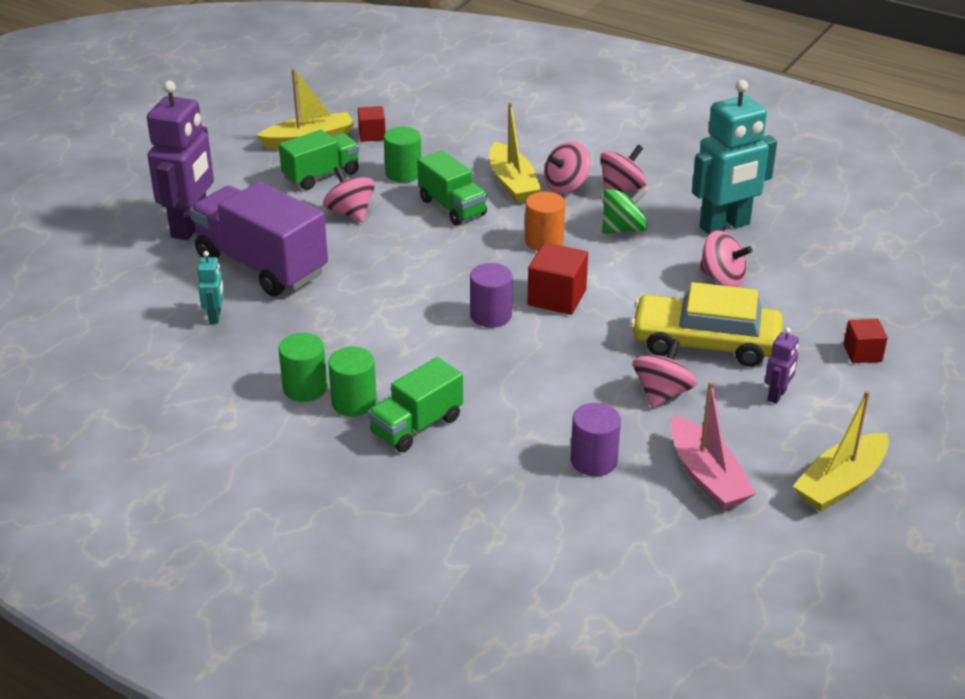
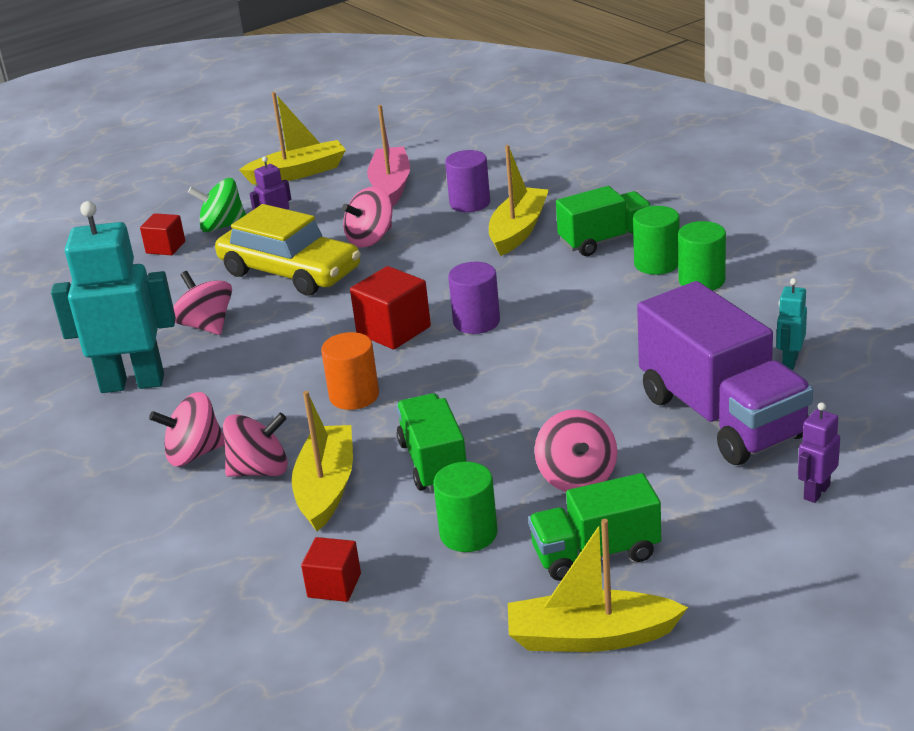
camera: 155 degrees left, 5 degrees down
purple robot [147,81,214,240] -> purple robot [798,402,840,503], size x0.45
red cube [358,106,386,142] -> red cube moved to [301,537,361,602]
green spinning top [602,186,649,234] -> green spinning top moved to [188,178,246,232]
none -> yellow boat [489,145,549,256]

